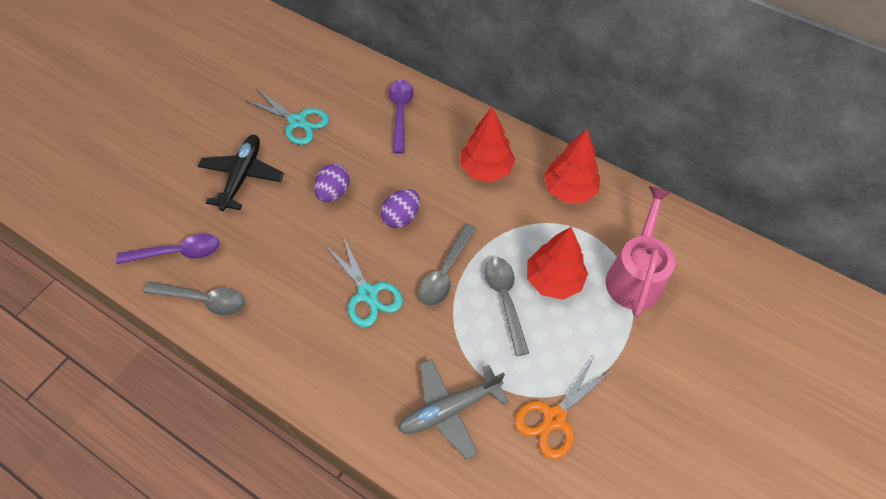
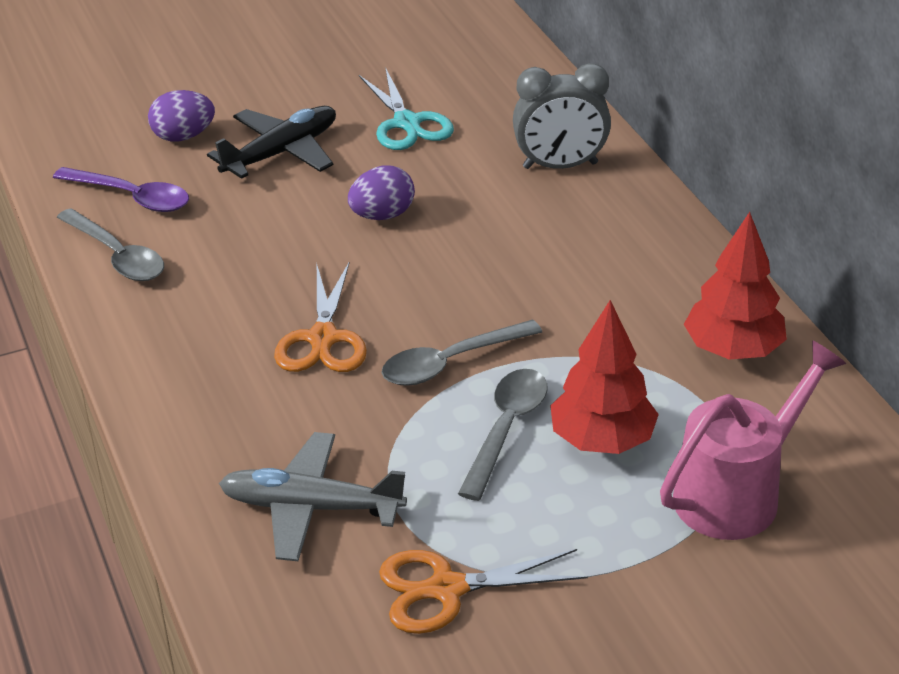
camera: 35 degrees right, 20 degrees down
turquoise scissors [325,236,403,327] -> orange scissors [274,261,367,372]
purple egg [381,189,420,228] -> purple egg moved to [148,90,215,142]
purple spoon [389,80,414,153] -> grey clock [513,63,611,169]
red tree [461,107,516,182] -> none

